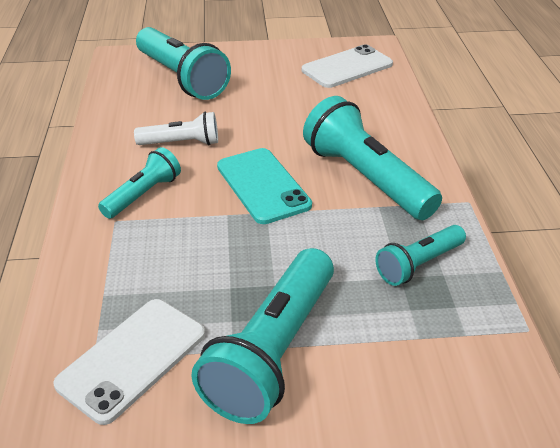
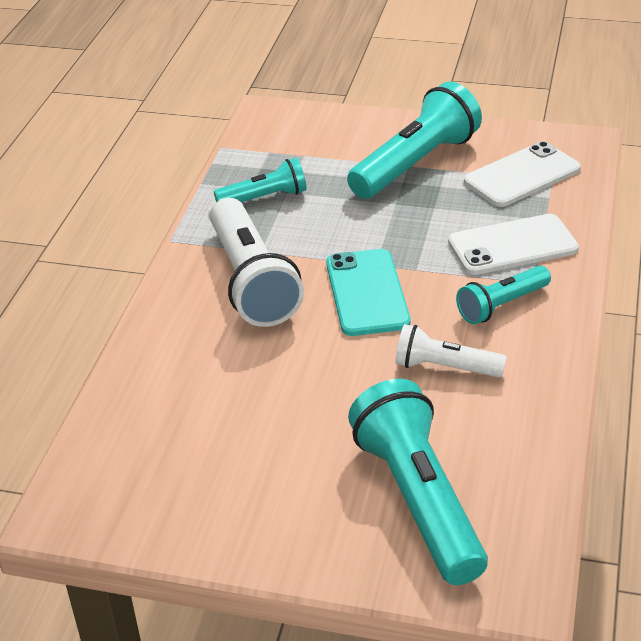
camera: 160 degrees left, 0 degrees up
white phone [302,44,393,88] -> white phone moved to [448,214,579,275]
turquoise flashlight [303,96,442,220] -> white flashlight [210,198,304,327]

